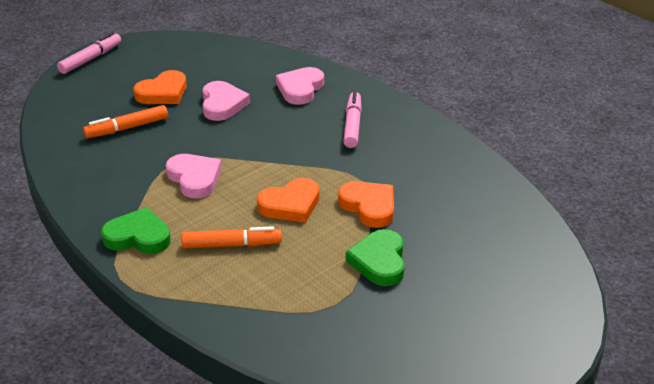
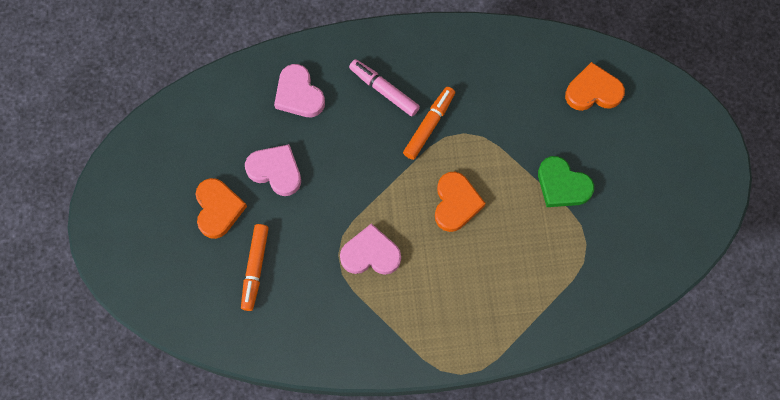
camera: 55 degrees left, 35 degrees up
pink marker [57,32,121,74] -> none
green heart [101,207,171,254] -> none
orange marker [181,226,282,248] -> orange marker moved to [403,87,455,160]
orange heart [338,181,394,228] -> orange heart moved to [565,62,625,111]

